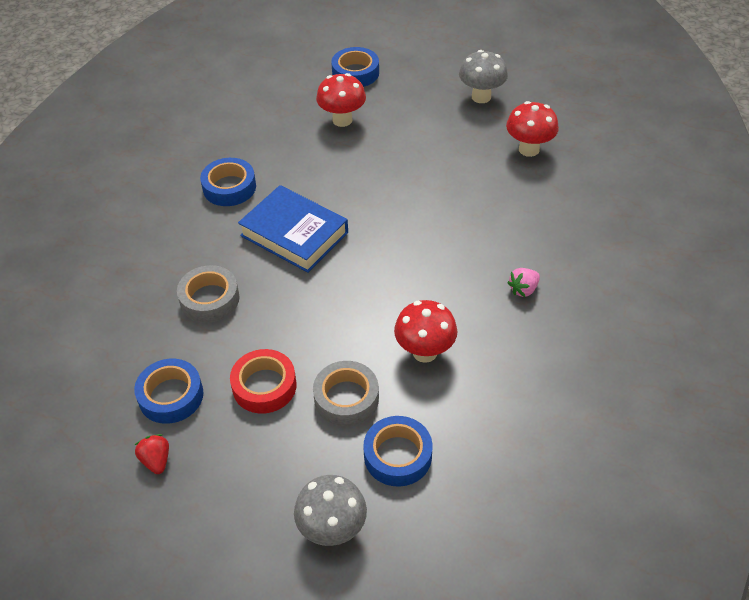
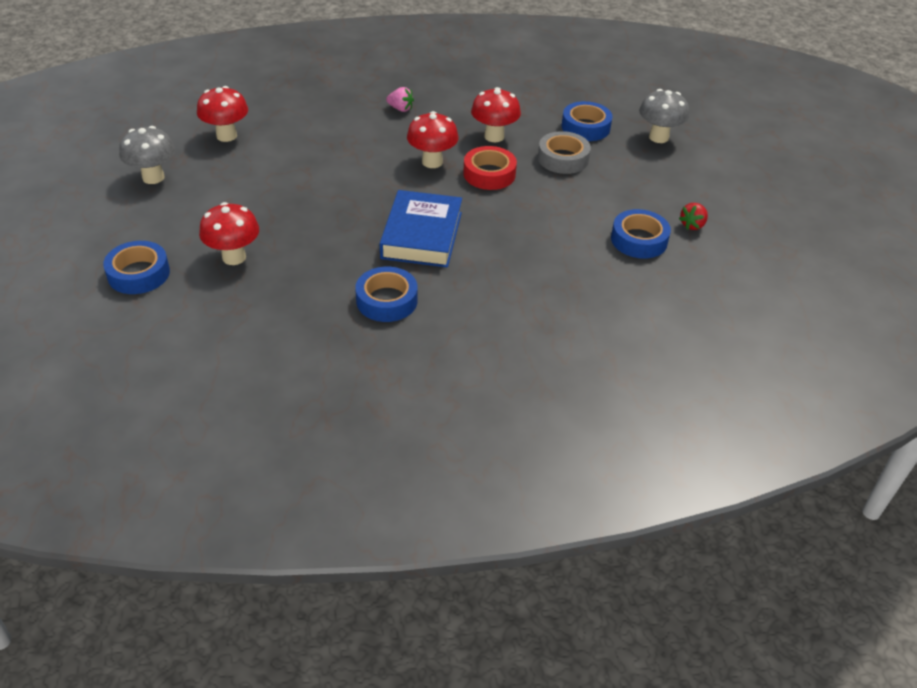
camera: 120 degrees left, 5 degrees down
grey tape [177,265,239,323] -> none
red tape [230,349,297,414] -> red tape moved to [463,146,517,190]
none -> red mushroom [407,111,459,168]

